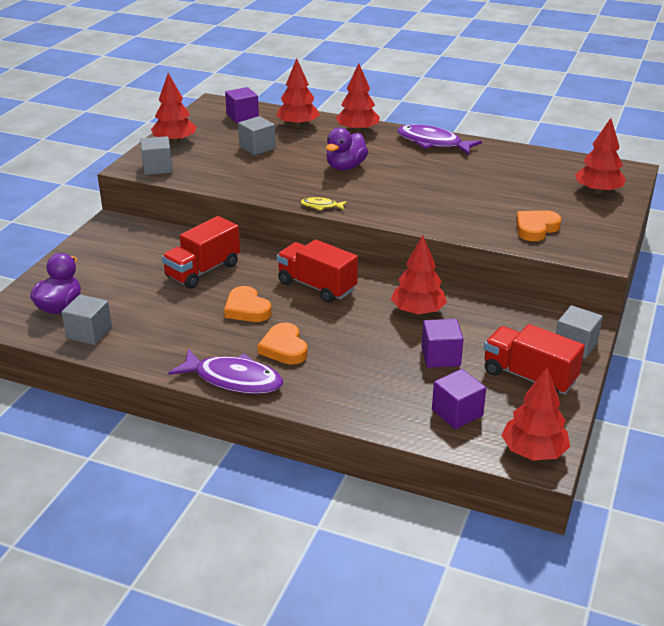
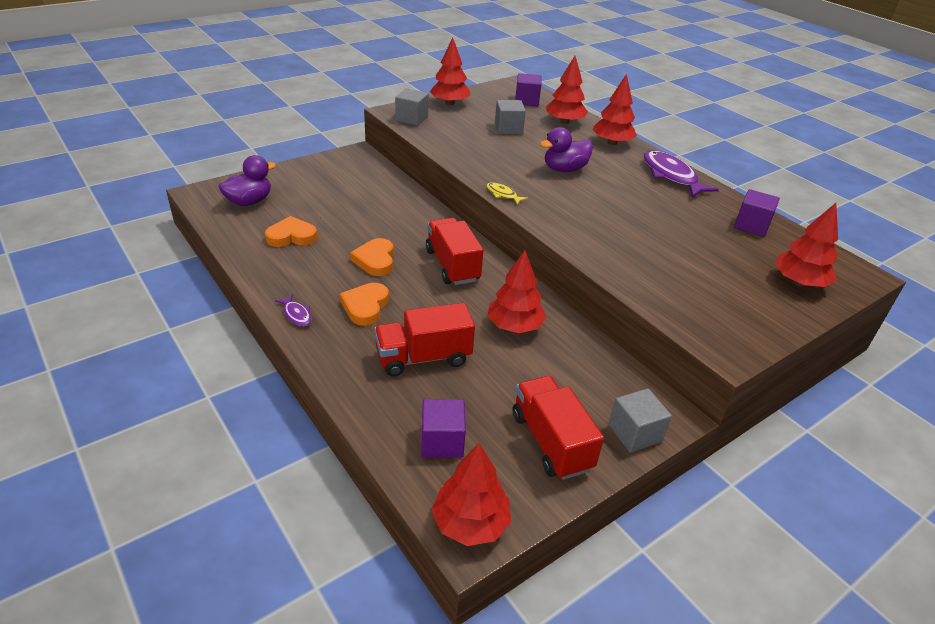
camera: 30 degrees right, 5 degrees up
grey cube [61,294,112,345] -> none
red truck [161,216,240,289] -> red truck moved to [374,303,475,376]
purple fish [168,349,283,394] -> purple fish [275,294,312,327], size x0.48
purple cube [422,319,463,368] -> purple cube moved to [734,189,780,237]
orange heart [516,210,561,241] -> orange heart moved to [265,216,317,247]

